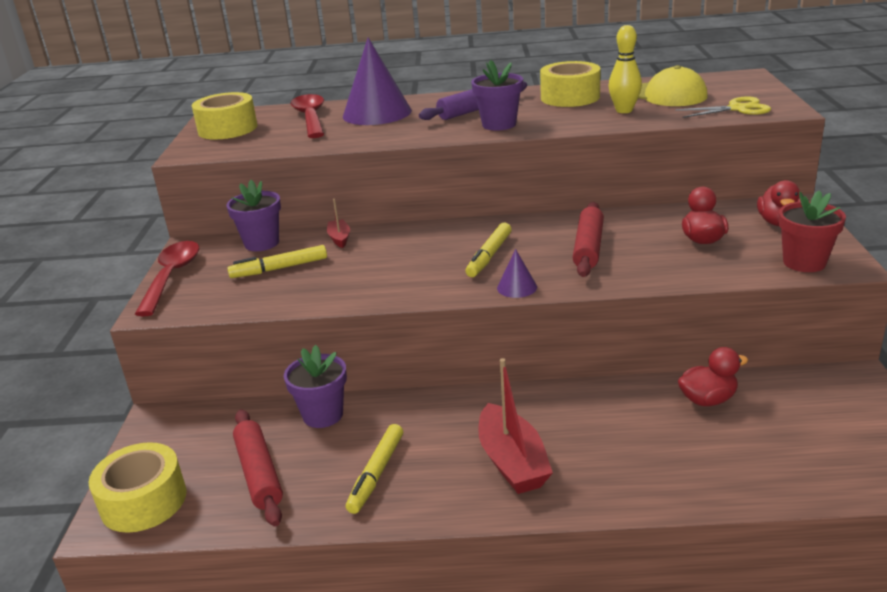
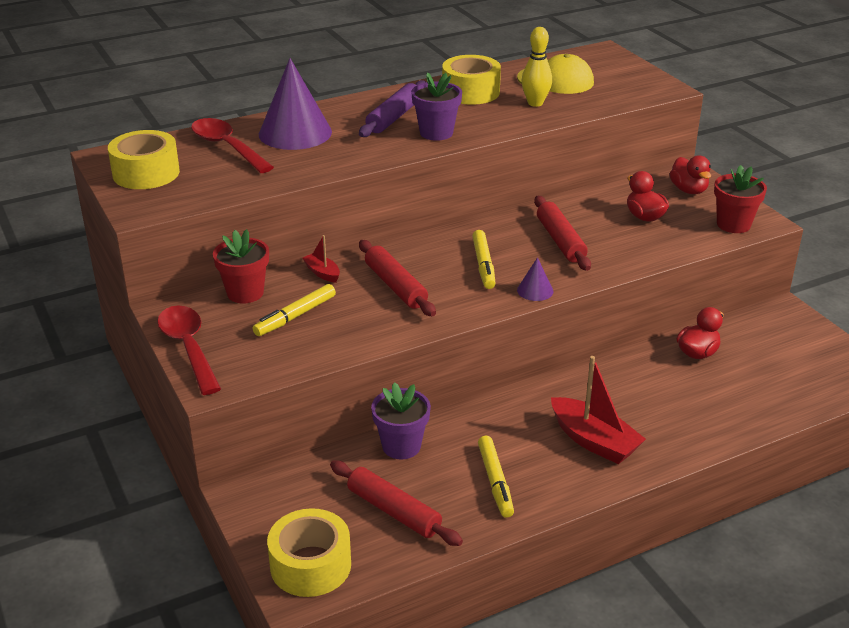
camera: 30 degrees left, 5 degrees up
purple flower pot [226,180,281,251] -> red flower pot [213,229,269,303]
yellow scissors [675,96,771,118] -> none
none -> red rolling pin [359,240,436,316]

